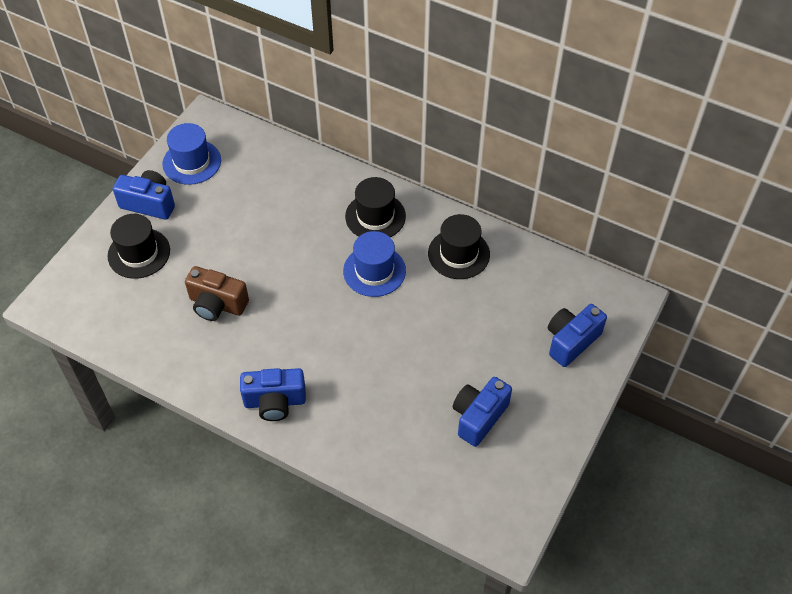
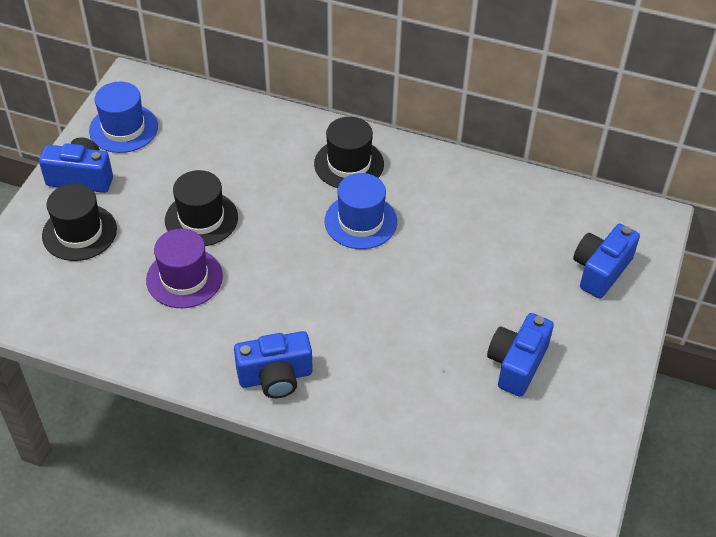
camera: 10 degrees left, 5 degrees down
brown camera [185,266,249,321] -> purple hat [146,229,223,308]
black hat [428,214,490,279] -> black hat moved to [165,170,238,246]

